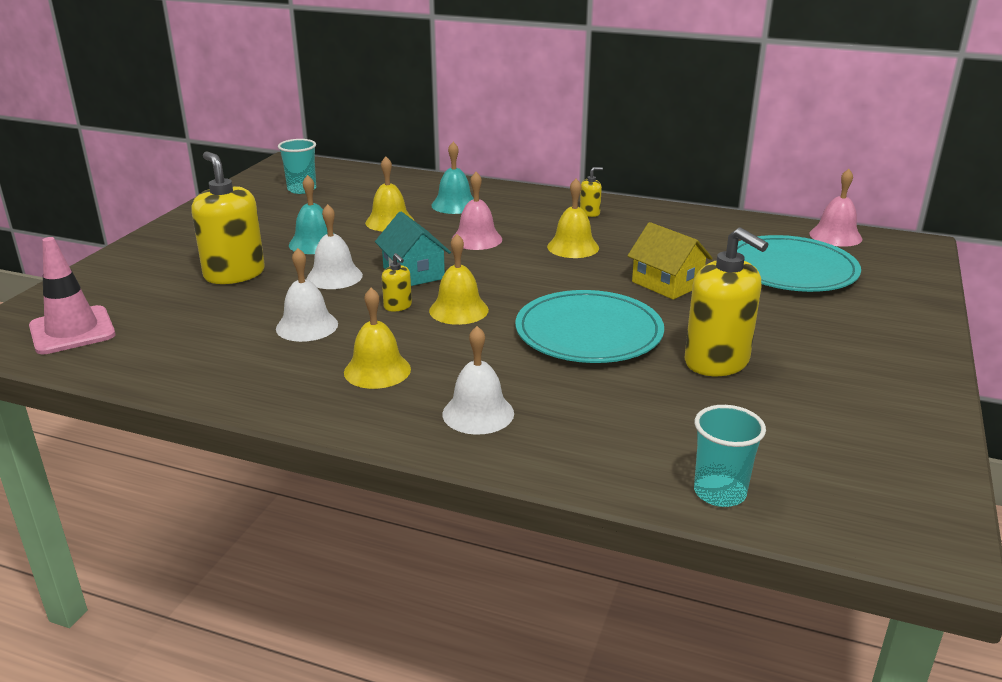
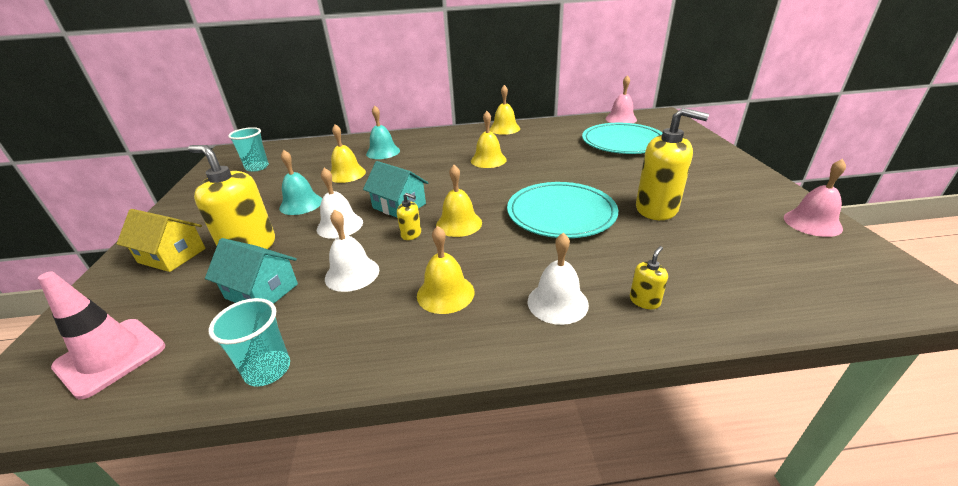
camera: 25 degrees left, 5 degrees up
pink bell [451,172,502,250] -> pink bell moved to [784,159,846,237]
yellow soap dispenser [580,167,603,217] -> yellow soap dispenser moved to [630,246,668,309]
yellow house [627,222,713,300] -> yellow house moved to [117,209,206,272]
turquoise cup [694,405,766,507] -> turquoise cup moved to [208,298,290,387]
none -> turquoise house [205,238,298,304]
none -> yellow bell [489,85,520,135]

